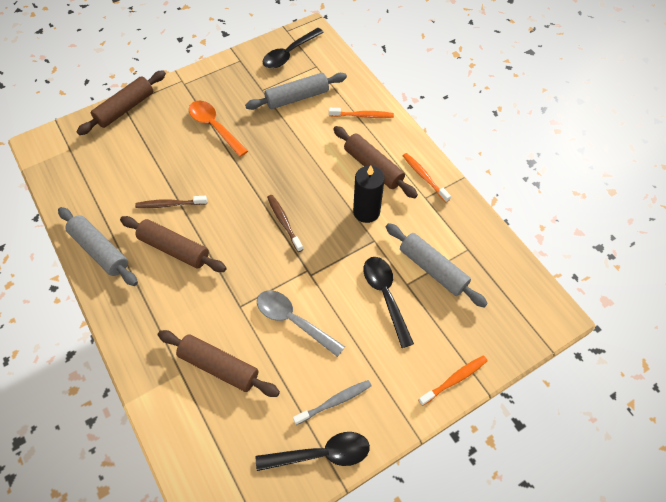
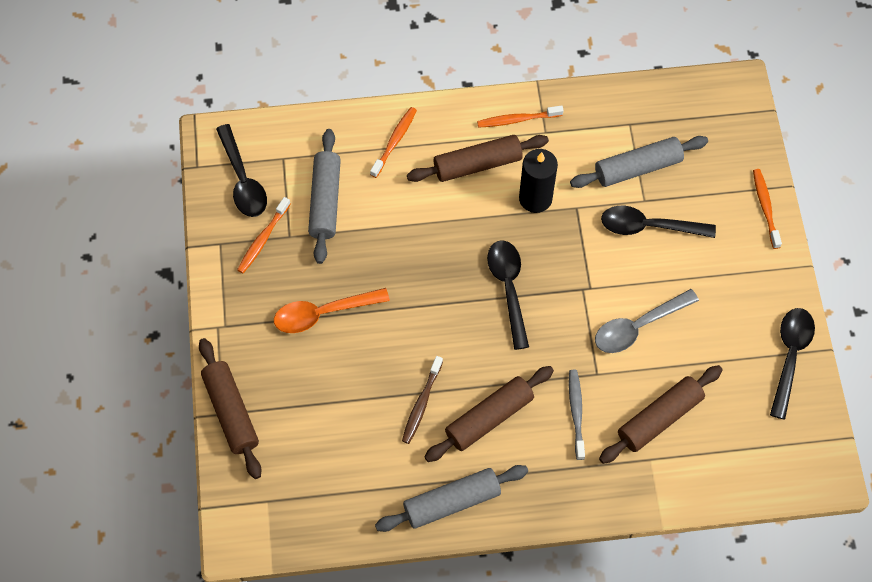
camera: 65 degrees left, 5 degrees up
brown toothbrush [267,195,303,252] -> black spoon [487,241,529,350]
grey toothbrush [293,380,371,425] -> grey toothbrush moved to [569,370,585,460]
none -> orange toothbrush [237,197,290,273]

